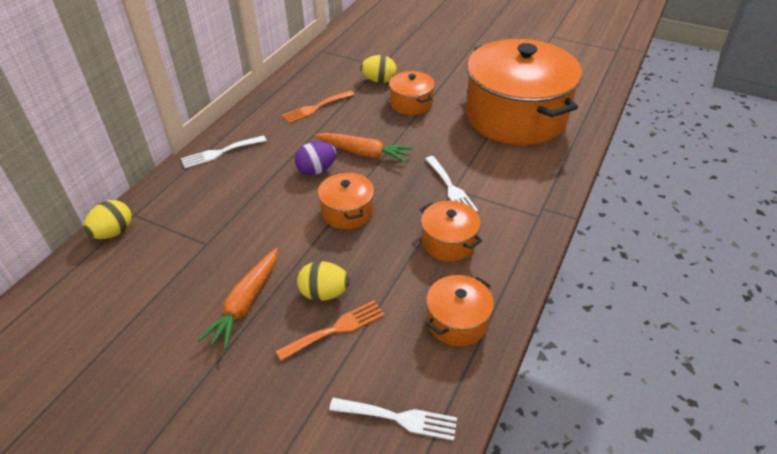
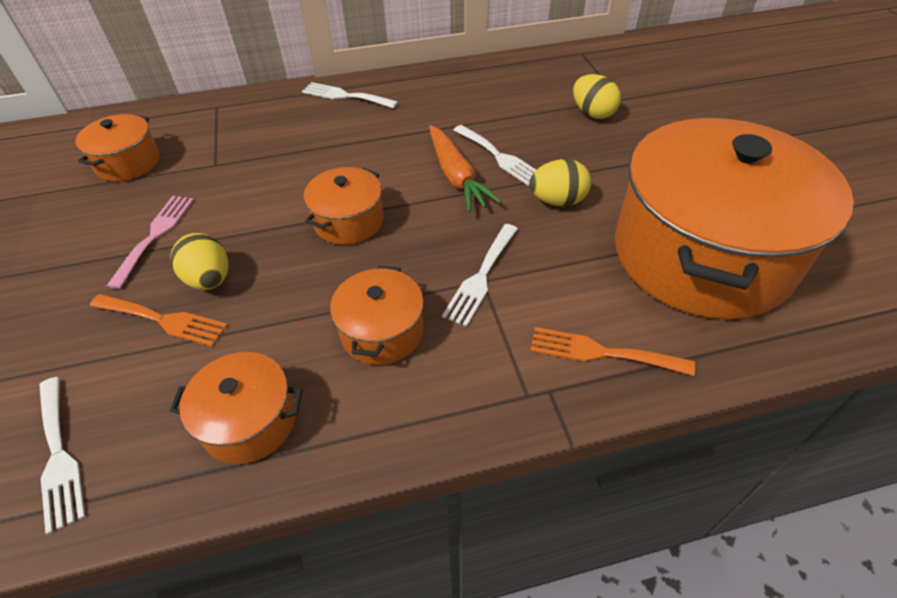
camera: 50 degrees right, 5 degrees up
yellow egg [84,200,132,239] -> yellow egg moved to [529,159,591,206]
orange carrot [198,248,278,350] -> pink fork [107,196,194,289]
orange fork [282,90,355,123] -> orange fork moved to [531,327,695,376]
purple egg [295,141,336,176] -> none
orange pot [389,71,435,115] -> orange pot moved to [75,114,160,182]
none -> white fork [453,125,536,186]

